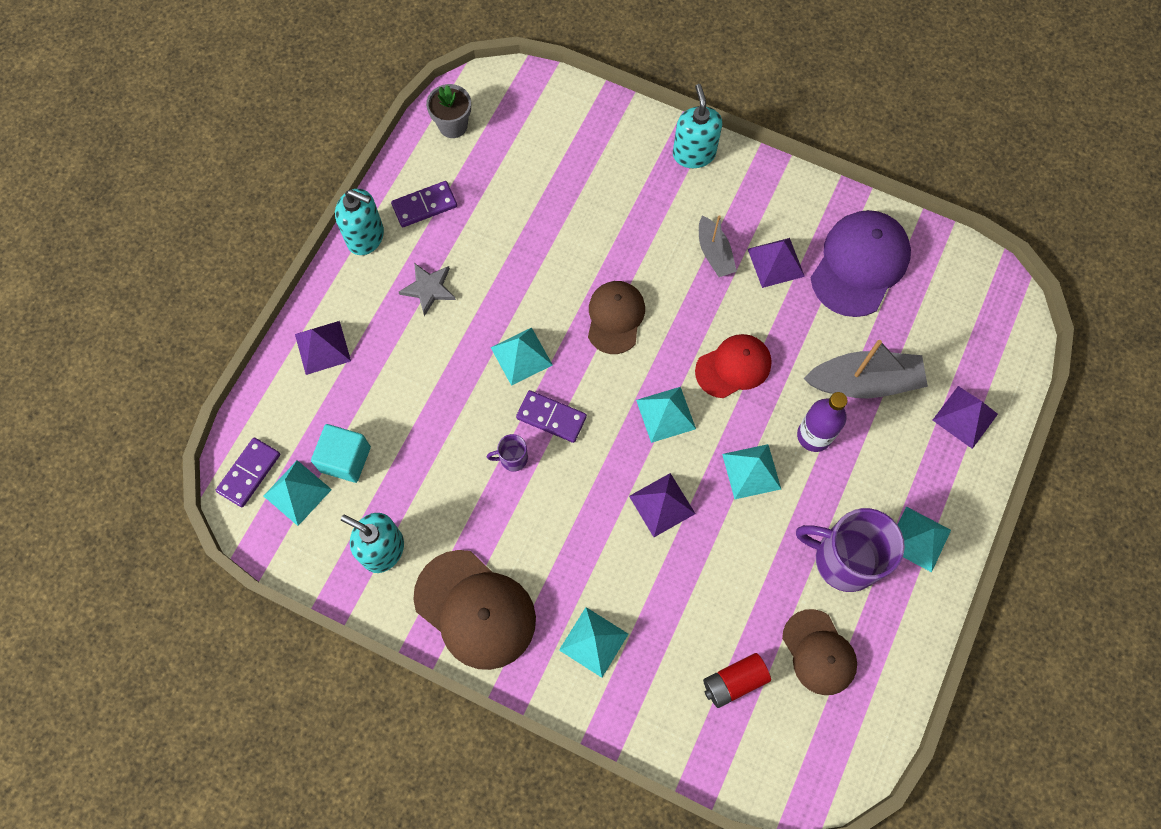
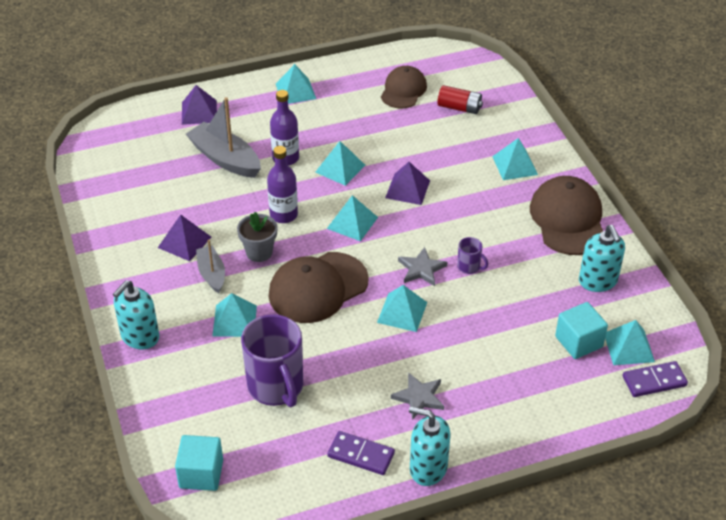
camera: 135 degrees left, 25 degrees down
purple pyramid [295,321,351,375] -> none
turquoise soap dispenser [335,189,384,255] -> turquoise soap dispenser turned 45 degrees counterclockwise [409,406,451,486]
grey flower pot [426,84,471,138] -> grey flower pot moved to [237,212,277,262]
purple domino [516,390,587,443] -> grey star [398,247,447,286]
brown cap [588,281,645,354] -> brown cap [269,252,369,323], size x1.54
red cap [695,334,772,398] -> purple bottle [267,146,298,223]
grey boat [699,215,737,277] -> grey boat turned 45 degrees counterclockwise [196,240,225,293]
purple mug [796,508,905,592] -> purple mug moved to [241,314,303,407]
purple cap [811,210,911,317] -> none
none -> turquoise cube [175,435,223,491]
none -> turquoise pyramid [212,293,257,337]

